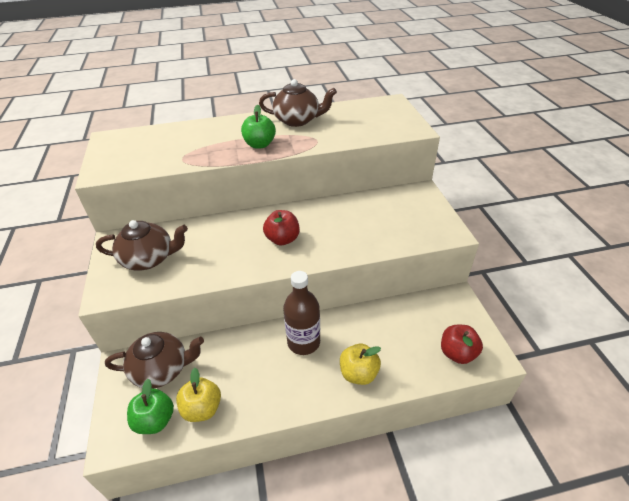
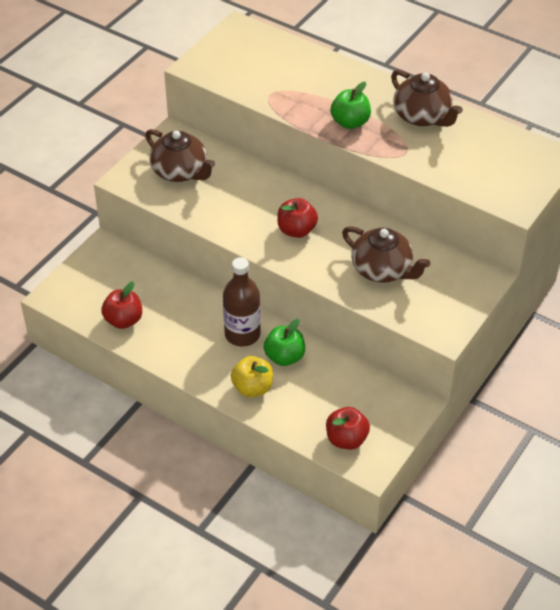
camera: 45 degrees right, 5 degrees up
brown teapot [105,332,204,389] -> brown teapot moved to [342,226,430,283]
green apple [127,379,174,434] -> green apple moved to [264,319,305,366]
yellow apple [176,368,221,422] -> red apple [101,281,142,329]

